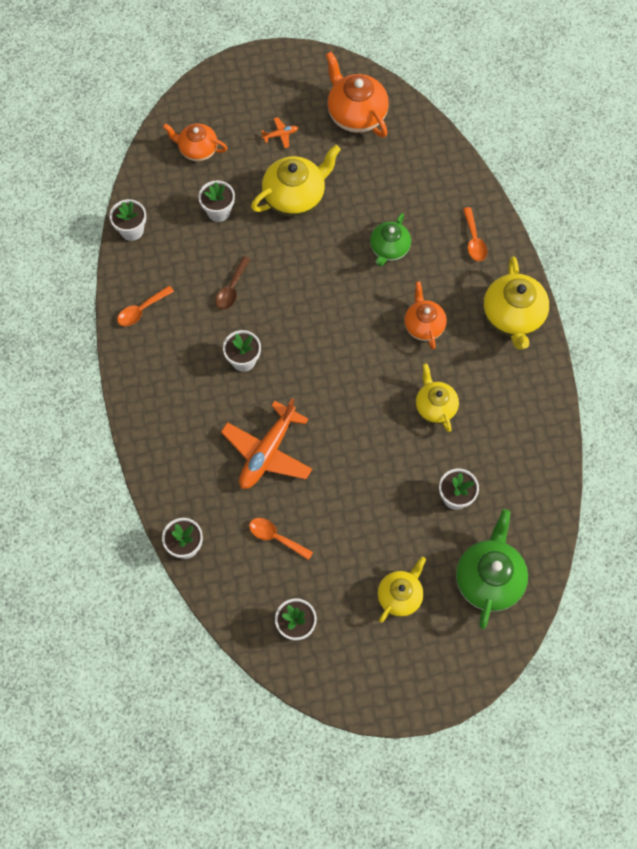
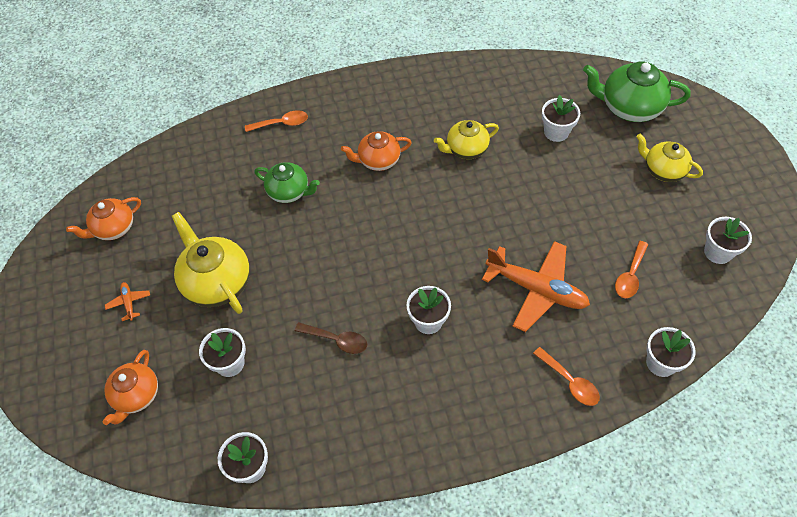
camera: 90 degrees left, 10 degrees down
orange spoon [117,286,174,326] -> orange spoon moved to [533,347,600,406]
orange teapot [326,51,389,138] -> orange teapot [66,197,141,240], size x0.64
yellow teapot [483,256,549,350] -> none

